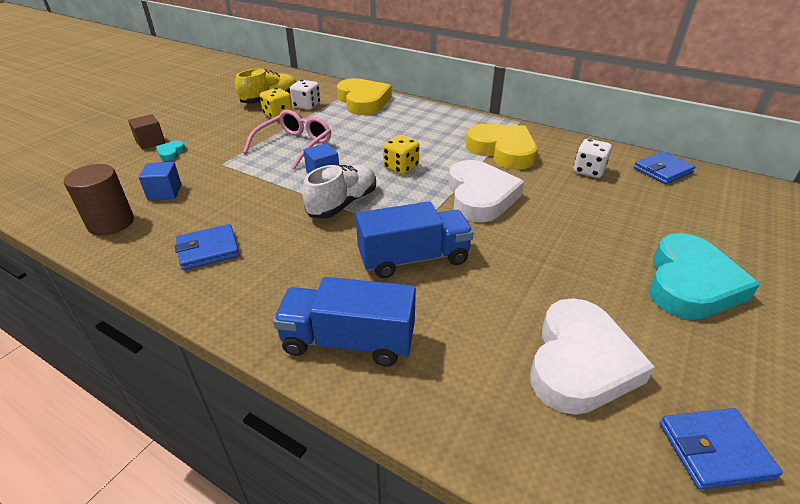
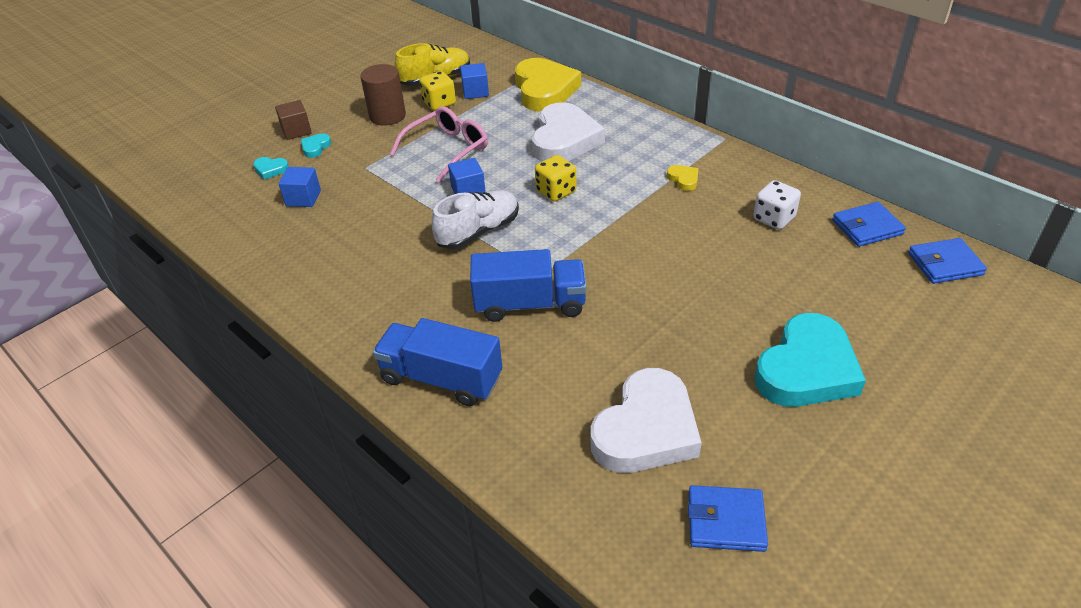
camera: 15 degrees right, 5 degrees up
brown cylinder [64,164,134,236] -> brown cylinder moved to [360,64,406,126]
blue wallet [175,224,239,270] -> blue wallet moved to [908,238,987,284]
white dice [290,80,320,110] -> blue cube [460,63,489,99]
white heart [448,160,524,223] -> white heart moved to [532,102,605,162]
yellow heart [465,124,537,170] -> yellow heart [667,165,699,191], size x0.40
none -> turquoise heart [253,157,289,180]

